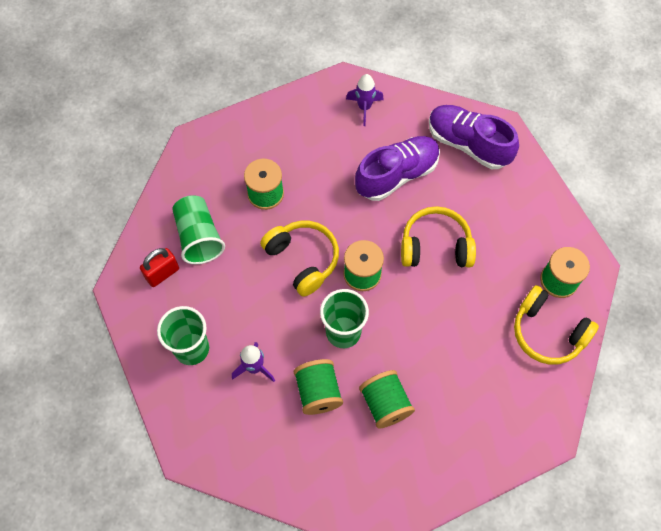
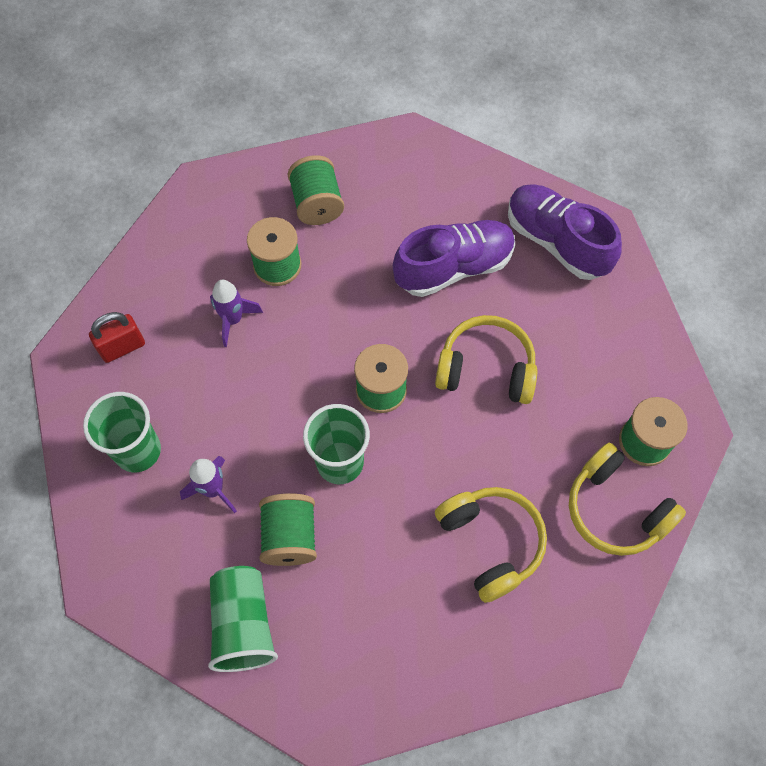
camera: 10 degrees right, 0 degrees up
green cup [172,195,225,264] -> green cup moved to [208,566,278,672]
yellow headphones [260,221,339,297] -> yellow headphones moved to [435,487,547,603]
purple rocket [346,74,384,126] -> purple rocket moved to [210,280,263,347]
green spool [359,370,415,428] -> green spool moved to [288,155,344,225]

